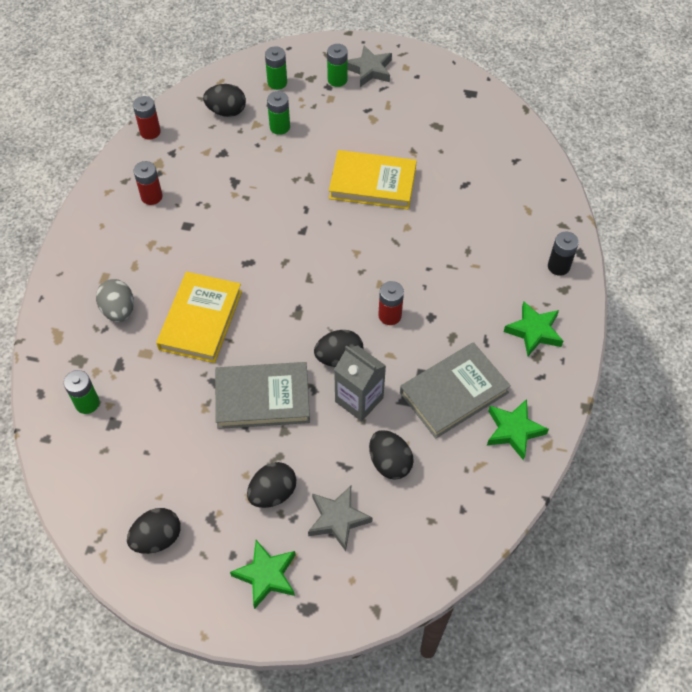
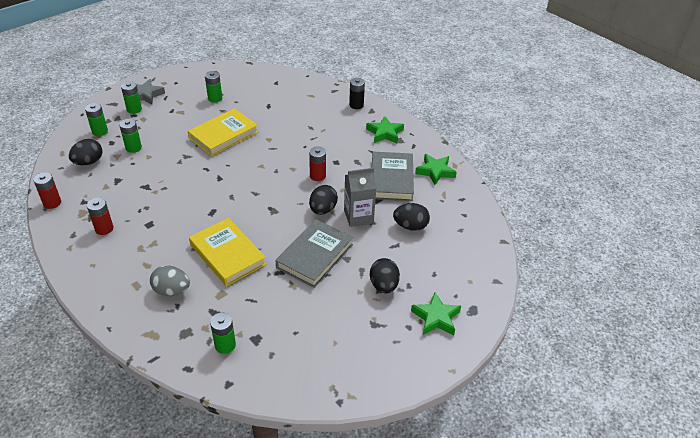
camera: 55 degrees left, 15 degrees down
black egg [127,508,181,554] -> none
grey star [308,486,373,551] -> none
none -> green battery [205,71,222,103]

